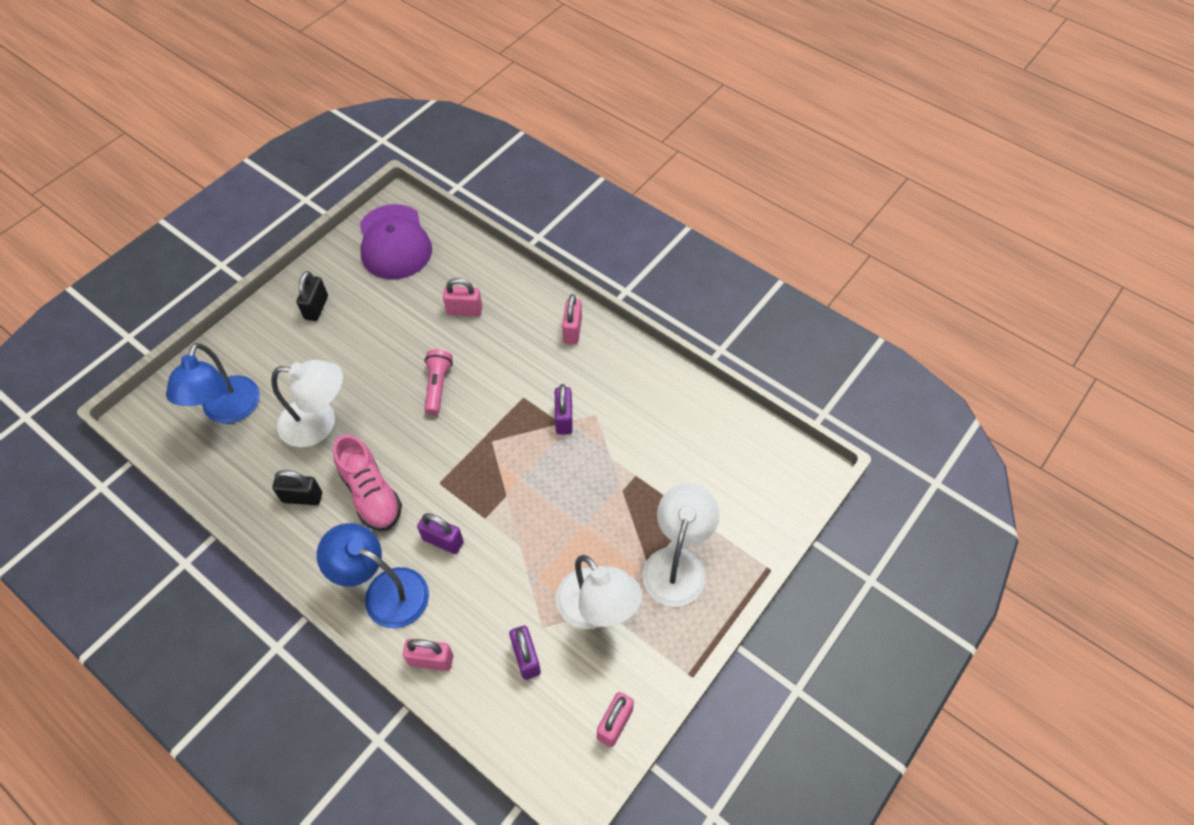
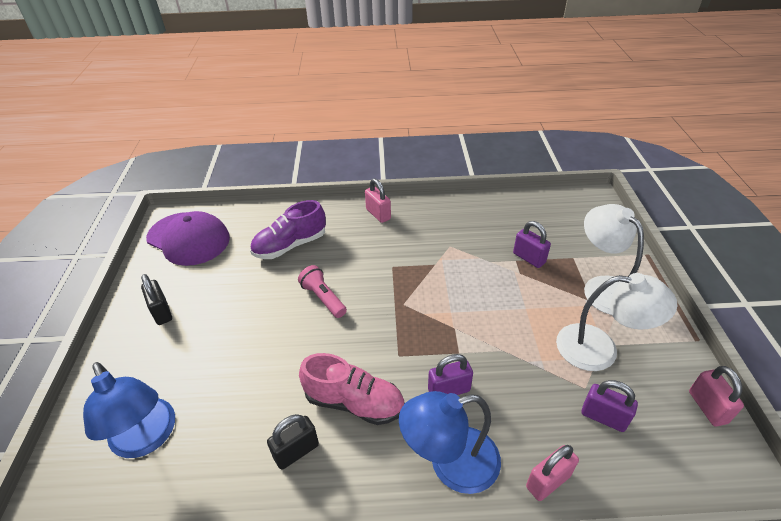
camera: 40 degrees left, 15 degrees down
white lamp [271,360,343,447] -> none
pink padlock [443,278,482,317] -> purple shoe [250,200,326,259]
purple padlock [555,384,573,435] -> purple padlock moved to [513,221,551,268]

